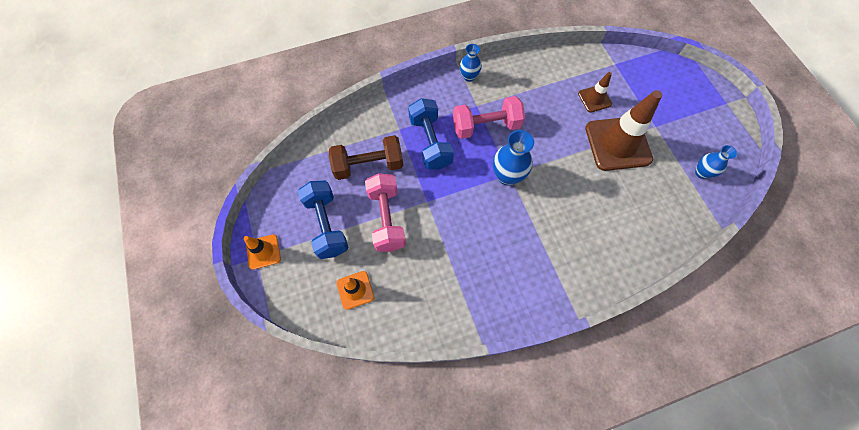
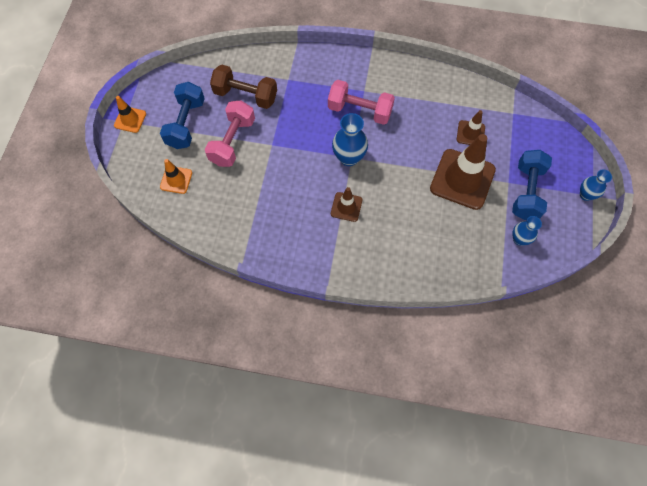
camera: 30 degrees right, 0 degrees up
blue dumbbell [408,98,454,170] -> blue dumbbell moved to [512,150,552,220]
blue vase [460,44,482,82] -> blue vase moved to [580,169,612,201]
none -> brown traffic cone [331,187,362,222]

